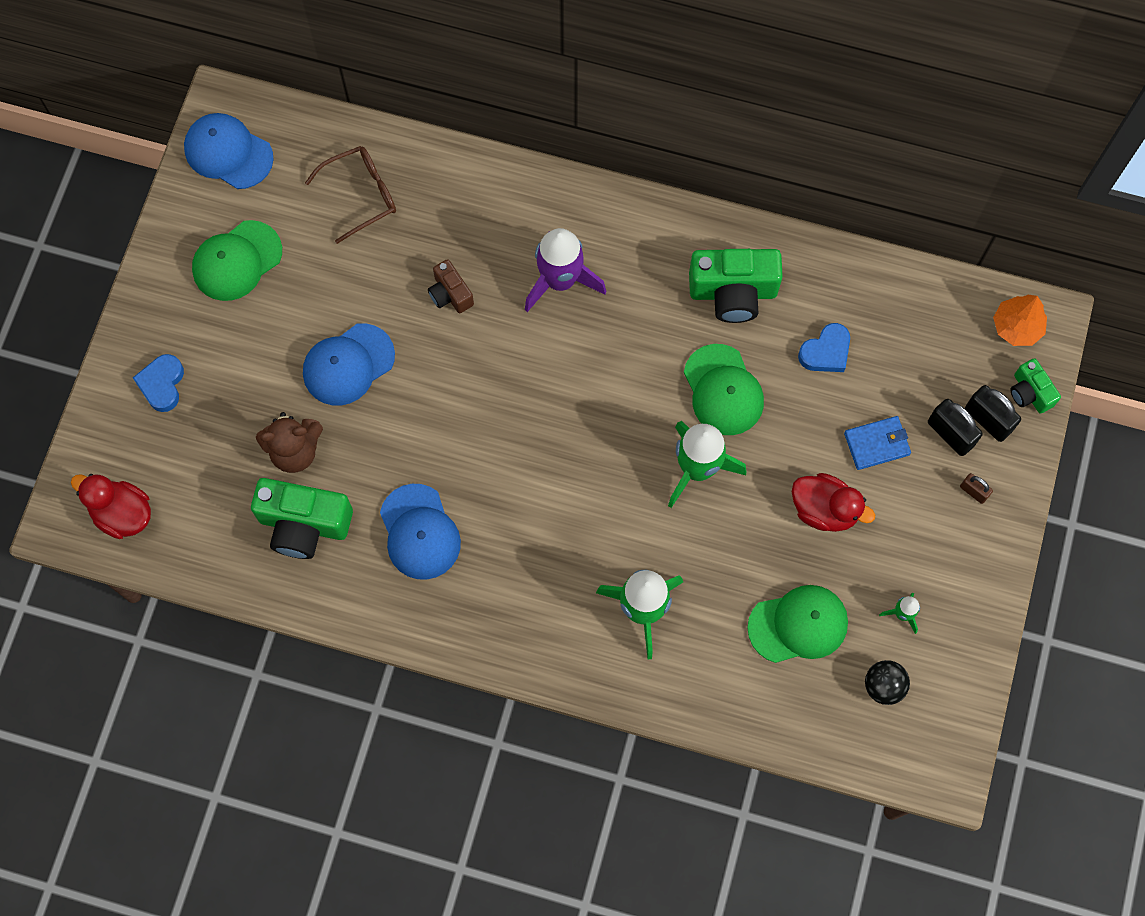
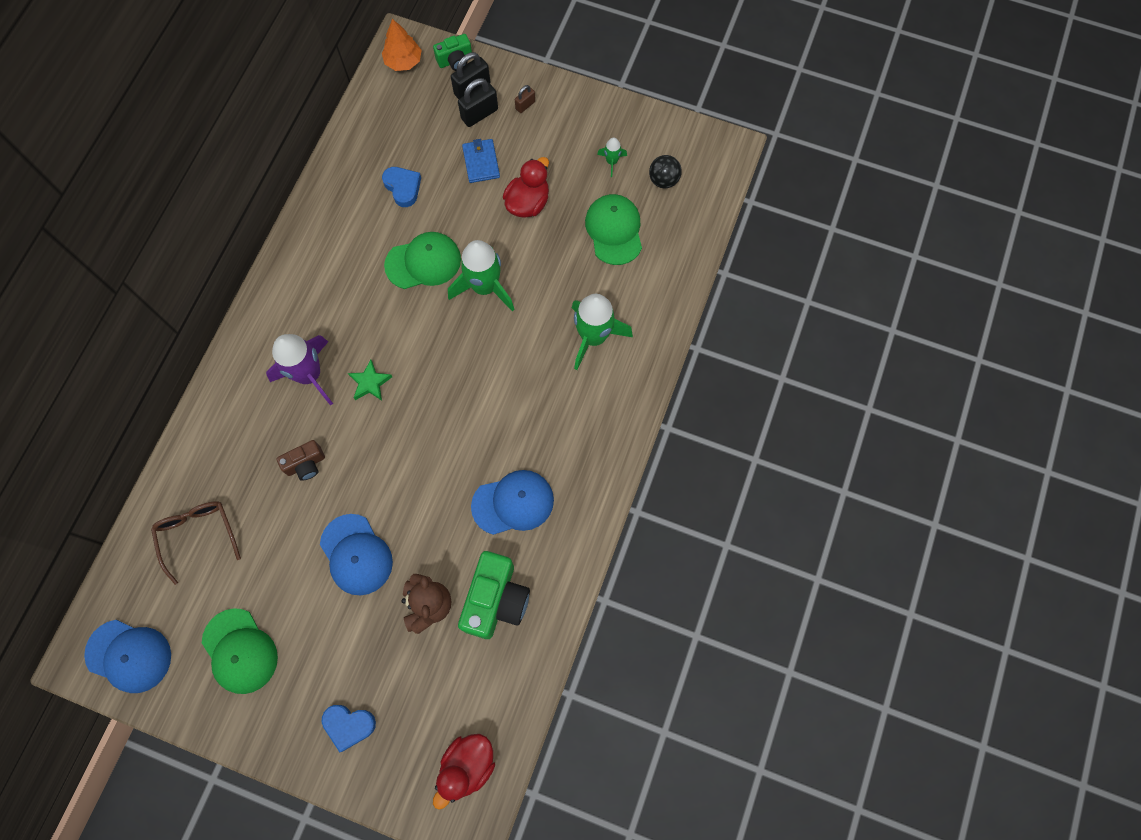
camera: 85 degrees left, 0 degrees up
blue cap [184,113,274,189] -> blue cap turned 105 degrees counterclockwise [84,620,171,693]
green camera [689,249,783,323] -> none
none -> green star [348,360,392,401]

